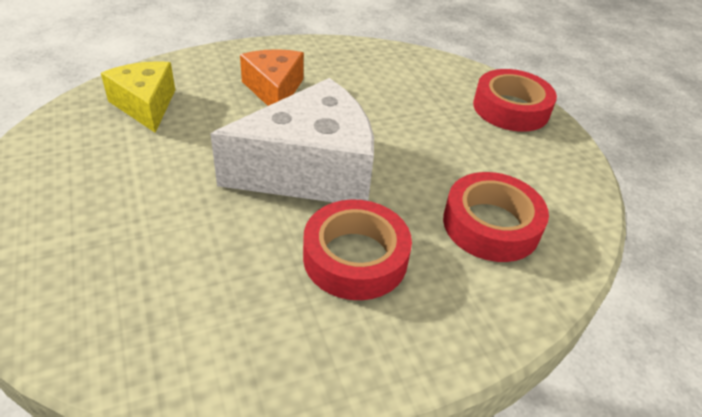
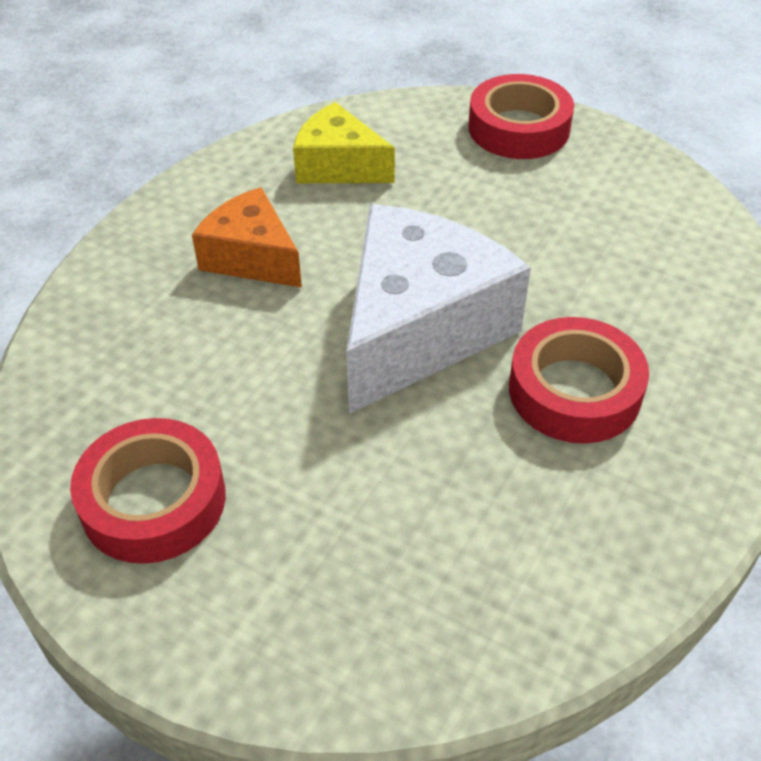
camera: 35 degrees left, 5 degrees up
yellow cheese [101,61,175,133] -> yellow cheese moved to [293,102,395,183]
red tape [443,172,549,262] -> red tape moved to [70,418,226,564]

